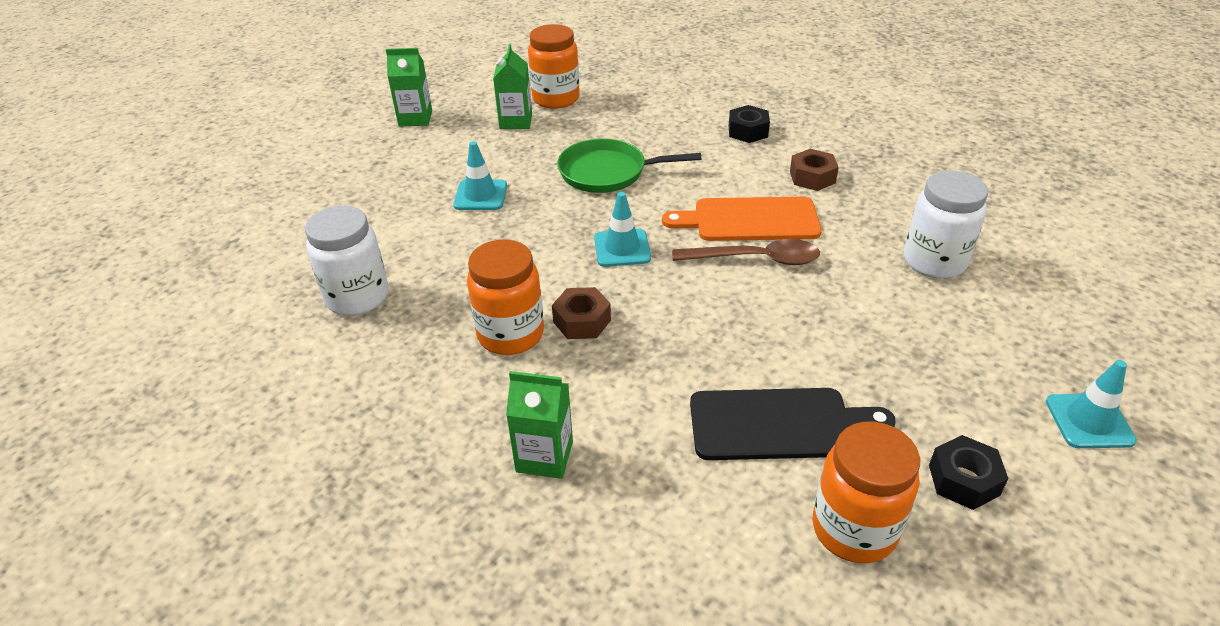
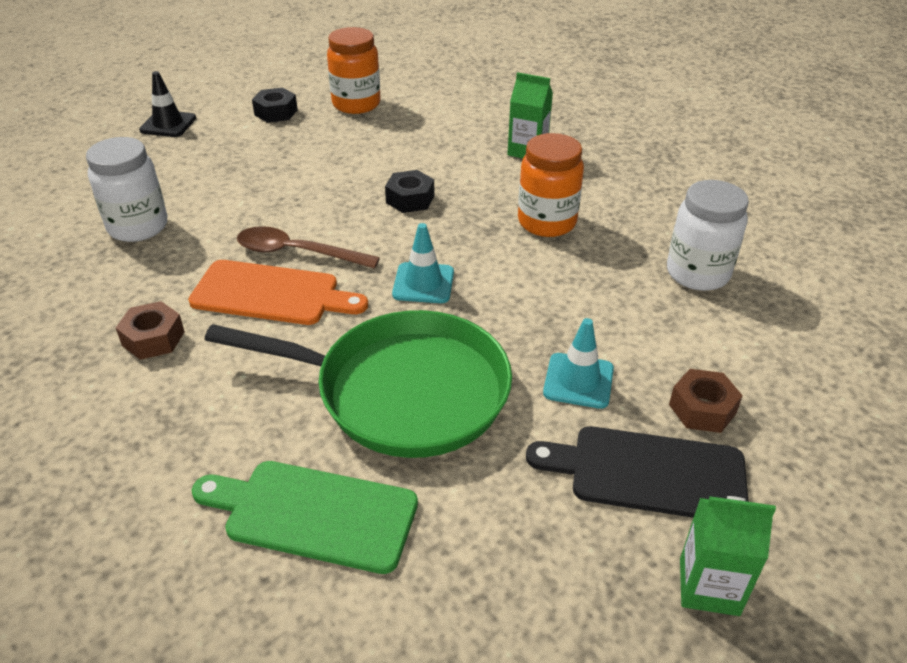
camera: 170 degrees left, 0 degrees up
green carton [493,44,532,129] -> none
orange jar [528,24,580,109] -> none
brown nut [552,287,611,339] -> brown nut moved to [669,369,743,433]
green pan [557,138,701,193] -> green pan [204,310,512,458], size x1.57
black cutting board [690,388,896,460] -> black cutting board moved to [526,426,749,518]
black nut [729,105,770,143] -> black nut moved to [385,170,434,213]
turquoise traffic cone [1046,360,1137,448] -> black traffic cone [139,71,196,137]
none -> green cutting board [192,461,418,574]

